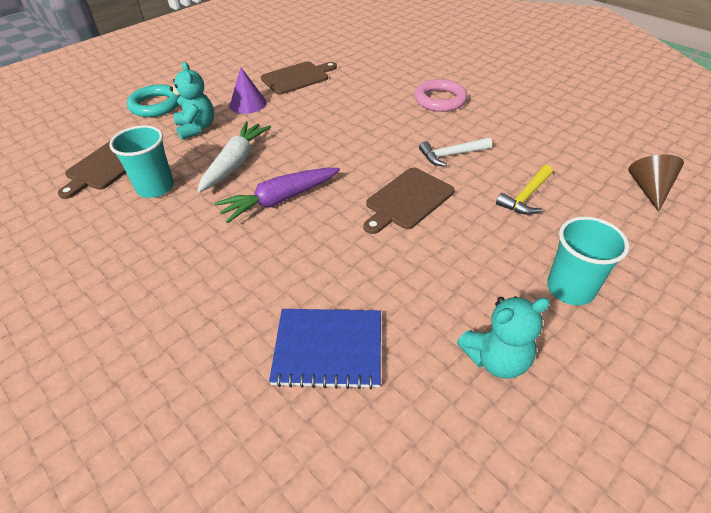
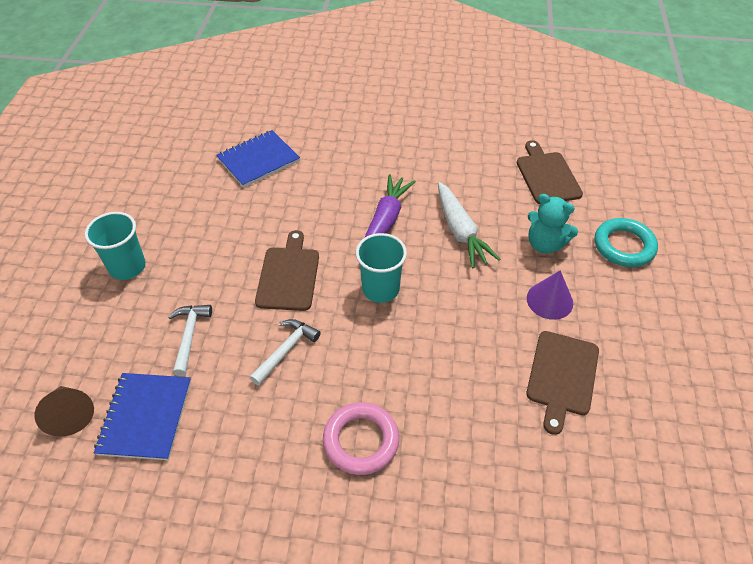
camera: 140 degrees right, 5 degrees up
turquoise cup [109,125,174,198] -> turquoise cup moved to [356,233,407,303]
turquoise teddy bear [457,296,550,379] -> none
yellow hammer [496,165,553,215] -> white hammer [168,305,212,376]
none -> blue notebook [94,373,191,460]

